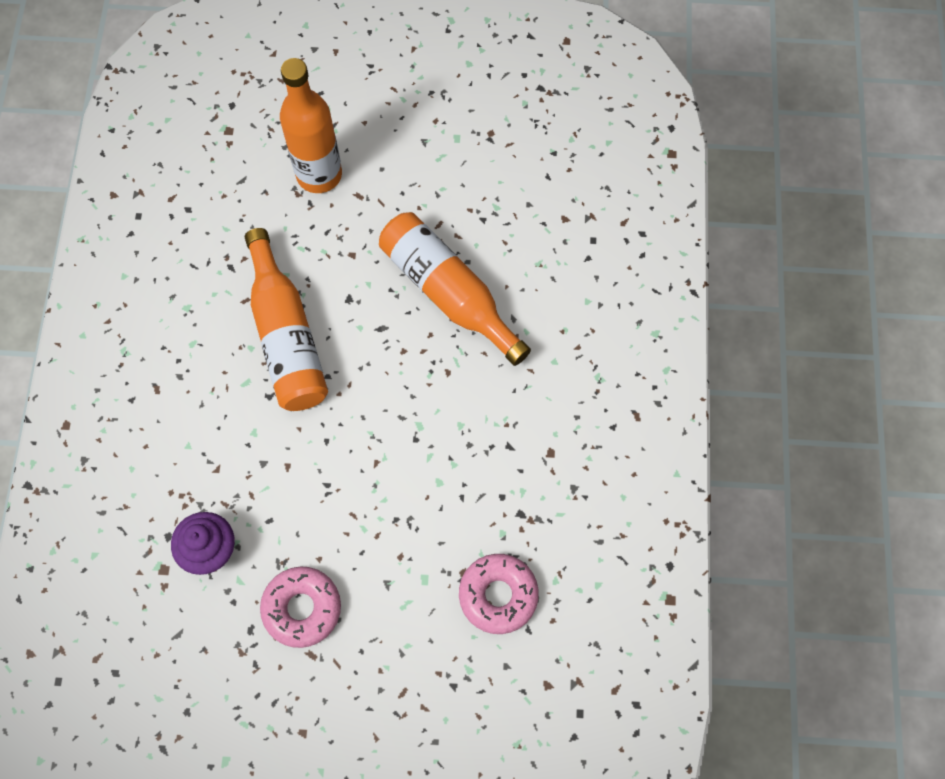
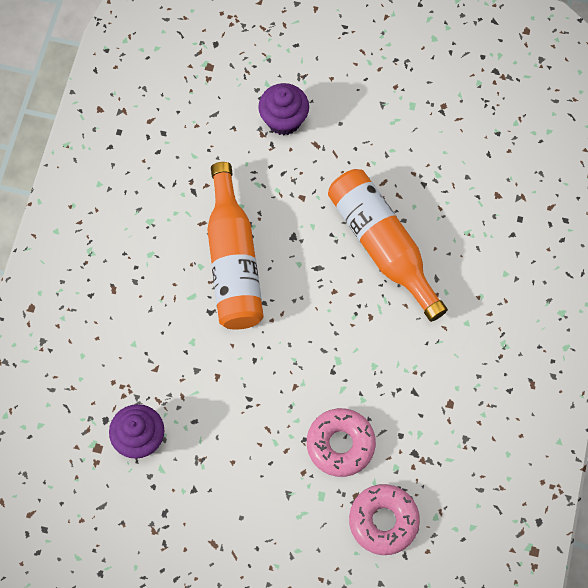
camera: 10 degrees right, 0 degrees up
pink donut [260,567,341,648] -> pink donut moved to [307,408,376,477]
orange bottle [280,58,342,193] -> purple cupcake [258,83,309,135]

